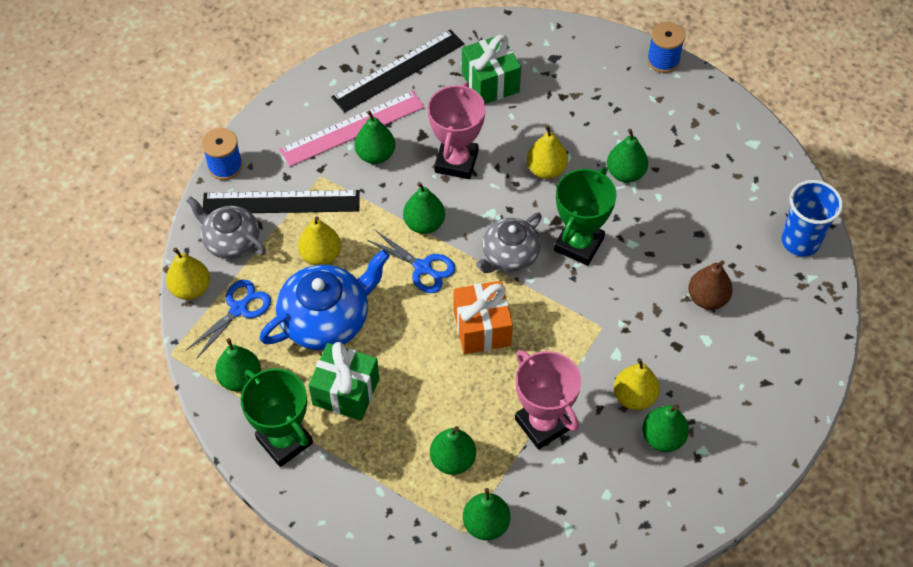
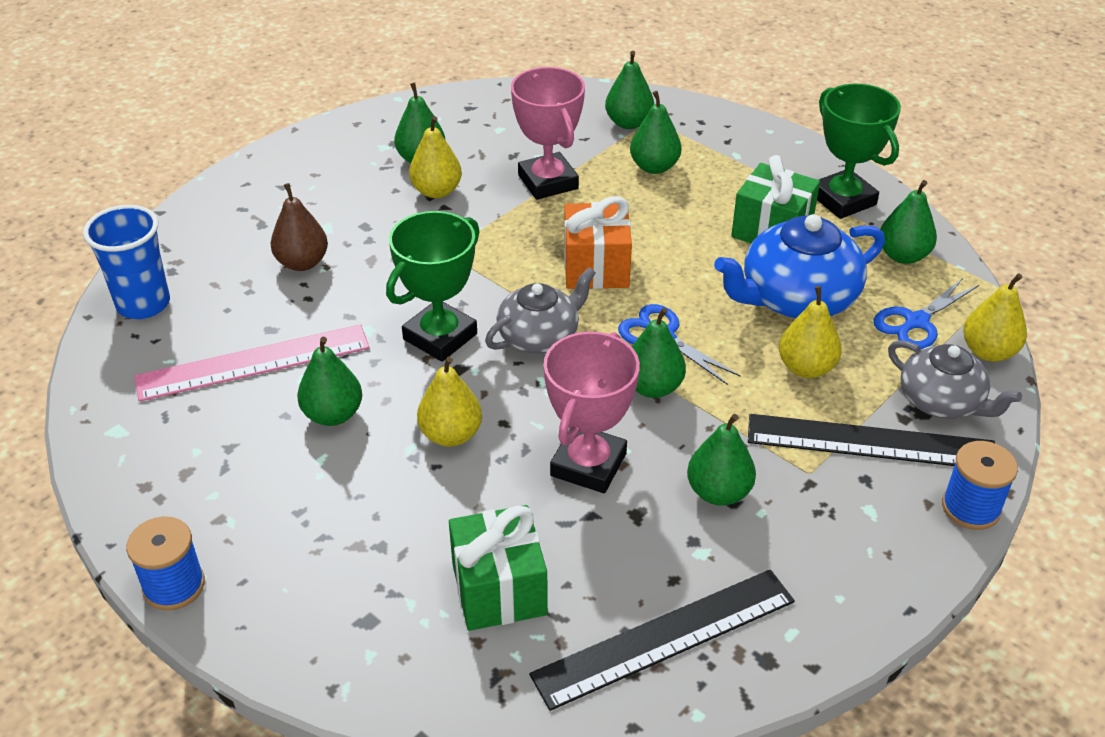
camera: 170 degrees left, 15 degrees down
pink ruler [279,91,425,167] -> pink ruler moved to [134,324,369,402]

